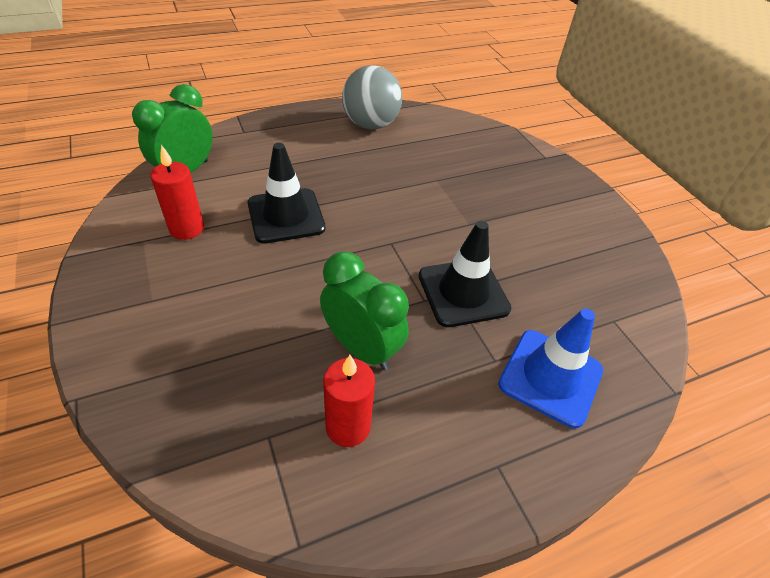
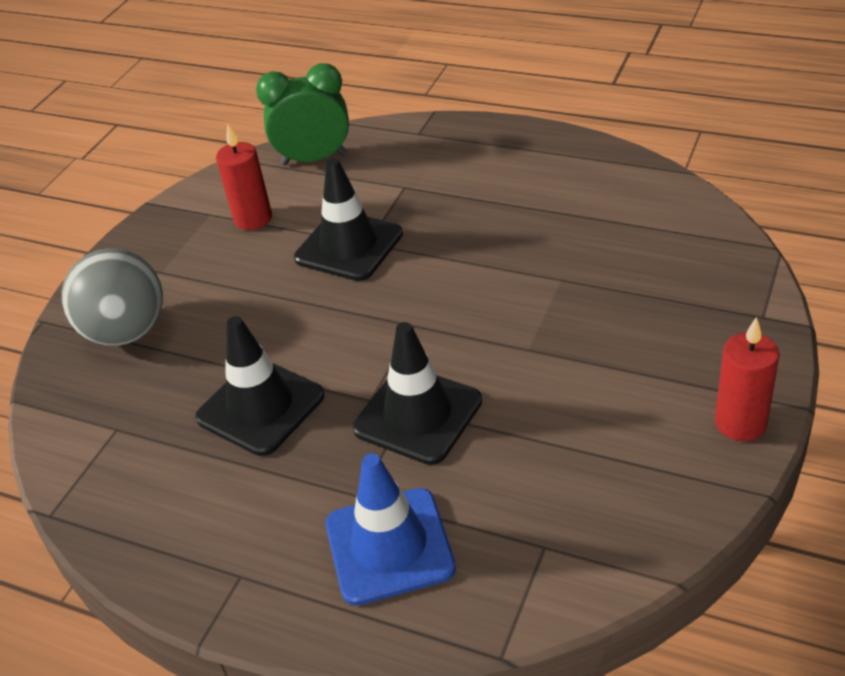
camera: 55 degrees right, 5 degrees down
green clock [320,251,409,370] -> black traffic cone [195,316,324,456]
red candle [323,355,375,447] -> red candle moved to [715,317,780,441]
grey ball [342,65,402,130] -> grey ball moved to [62,248,163,346]

